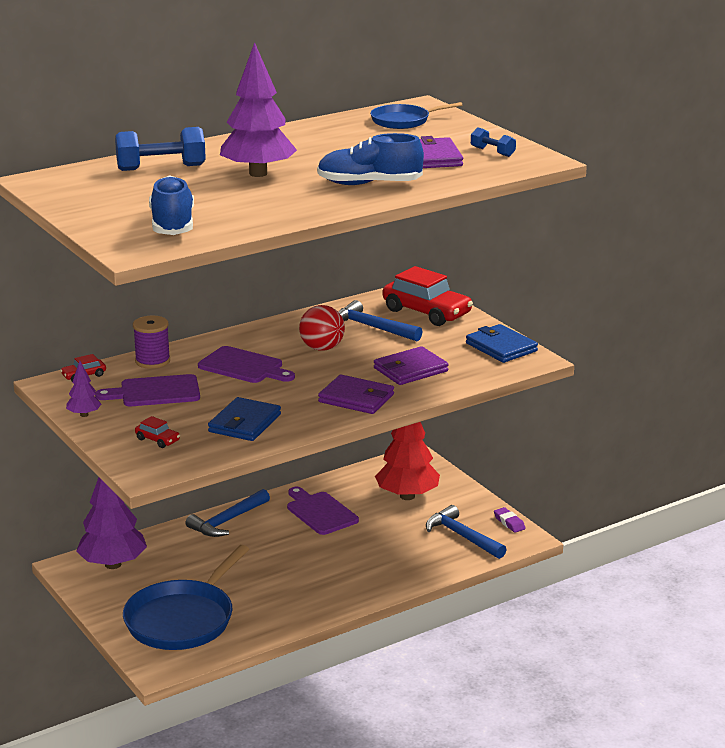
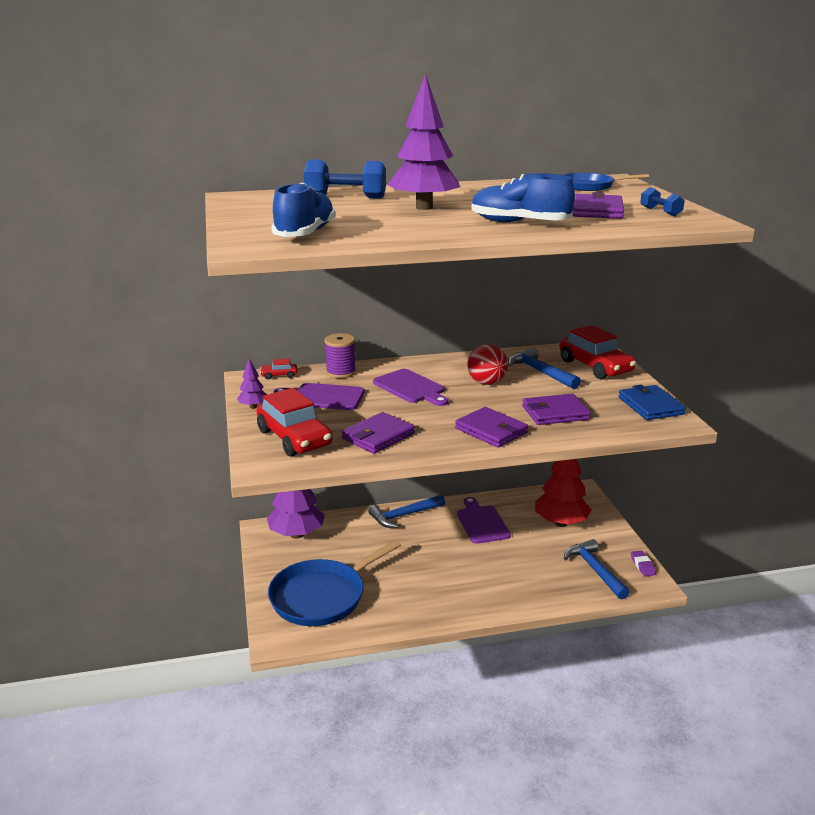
camera: 20 degrees right, 0 degrees up
red car [135,416,180,448] -> red car [256,388,333,457], size x2.26
blue wallet [208,397,281,441] -> purple wallet [342,412,415,454]

